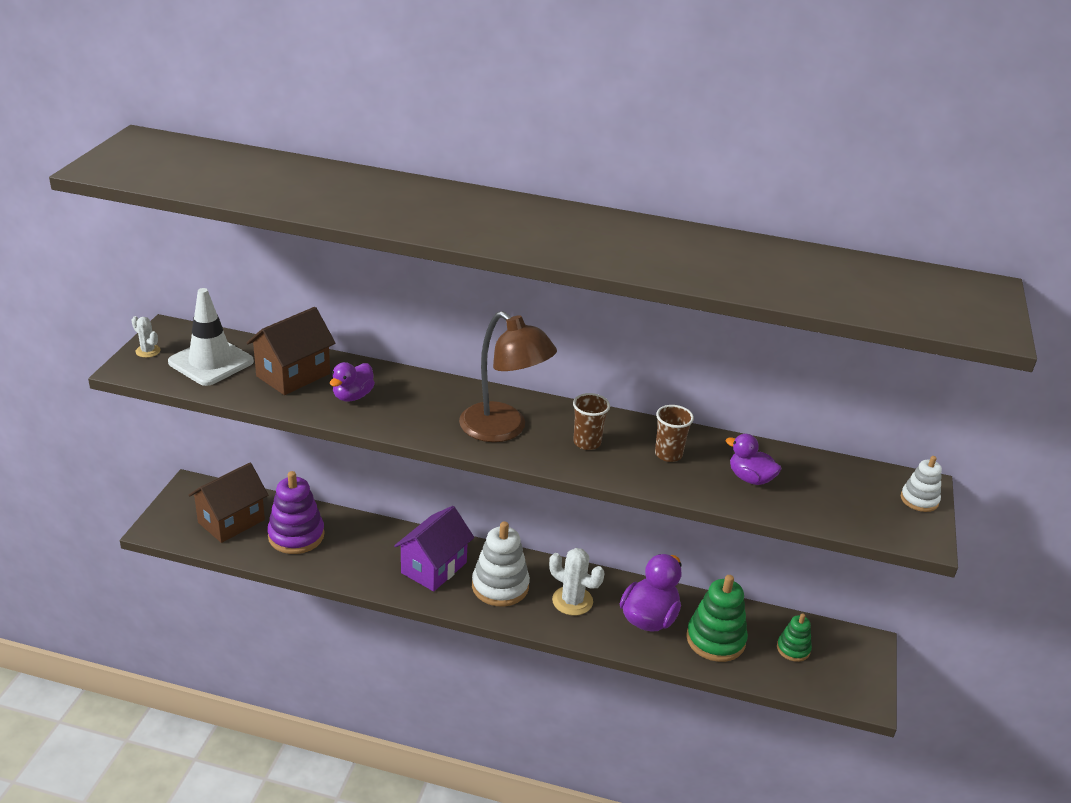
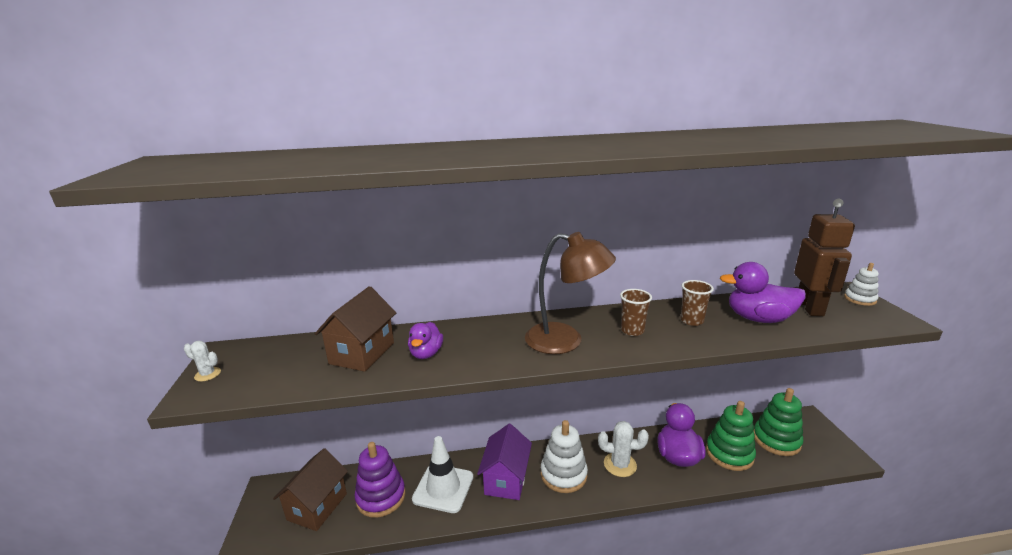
camera: 20 degrees left, 10 degrees down
white traffic cone [168,288,254,386] -> white traffic cone moved to [412,436,473,513]
purple duck [726,434,782,485] -> purple duck [720,262,806,323], size x1.63
green stacking toy [777,613,812,662] -> green stacking toy [754,388,803,456], size x1.78
none -> brown robot [794,199,855,316]

